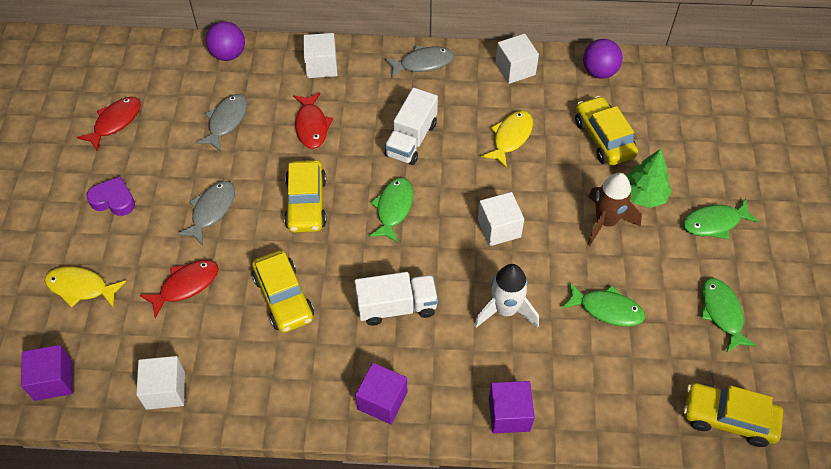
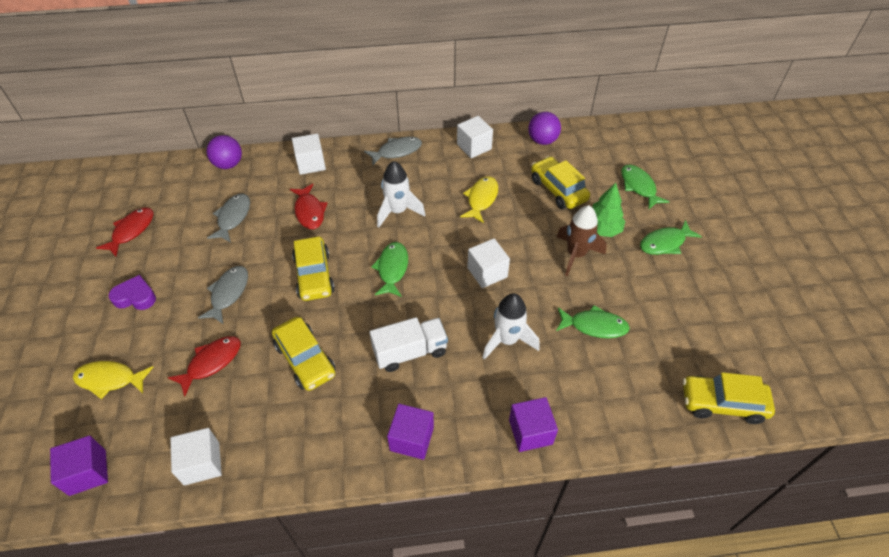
camera: 10 degrees left, 5 degrees down
white truck [385,88,438,165] -> white rocket [377,161,425,228]
green fish [701,278,757,353] -> green fish moved to [621,164,669,209]

